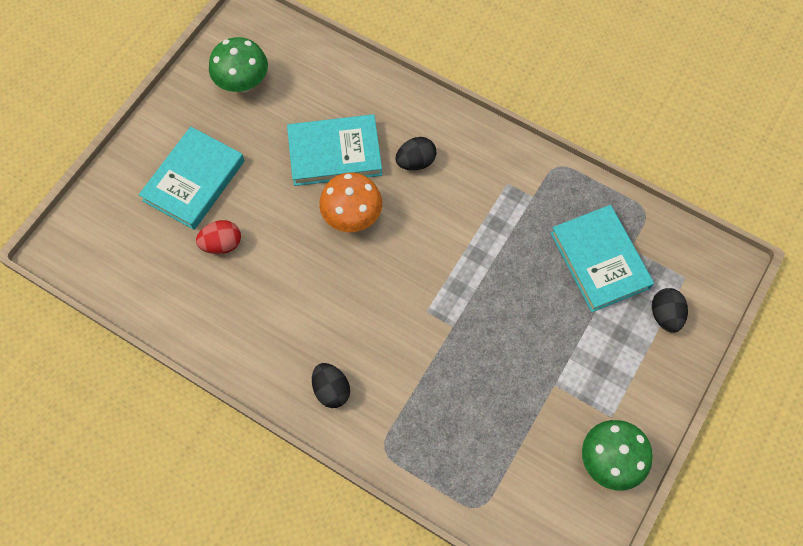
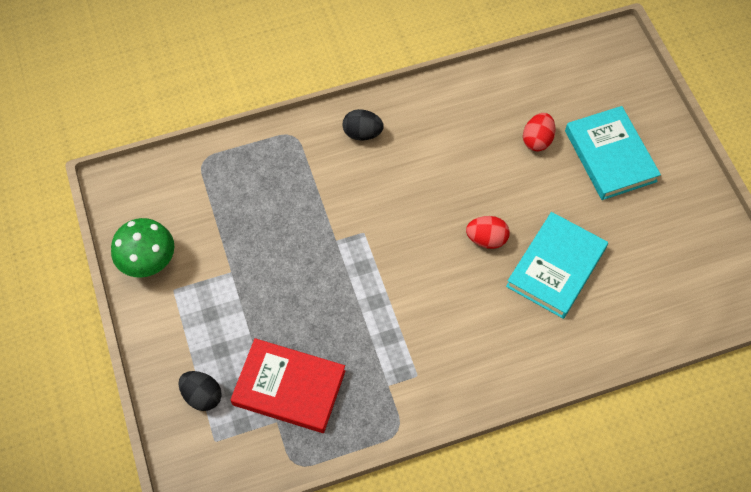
camera: 130 degrees right, 5 degrees down
green mushroom [209,37,268,93] -> none
orange mushroom [319,173,382,232] -> red egg [466,216,510,249]
black egg [395,137,436,170] -> none
turquoise book [550,205,654,312] -> red book [230,338,346,433]

